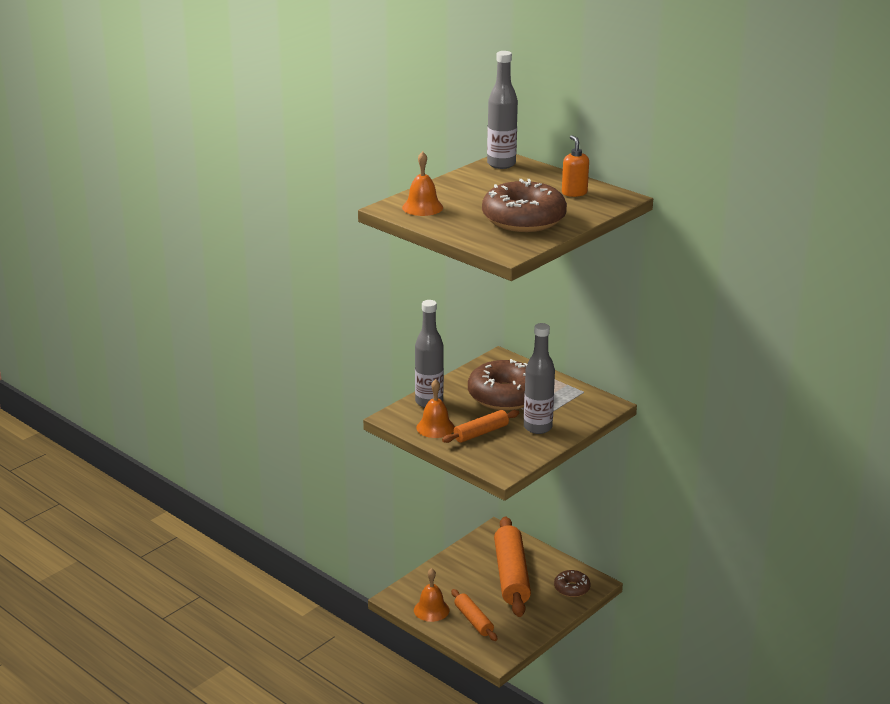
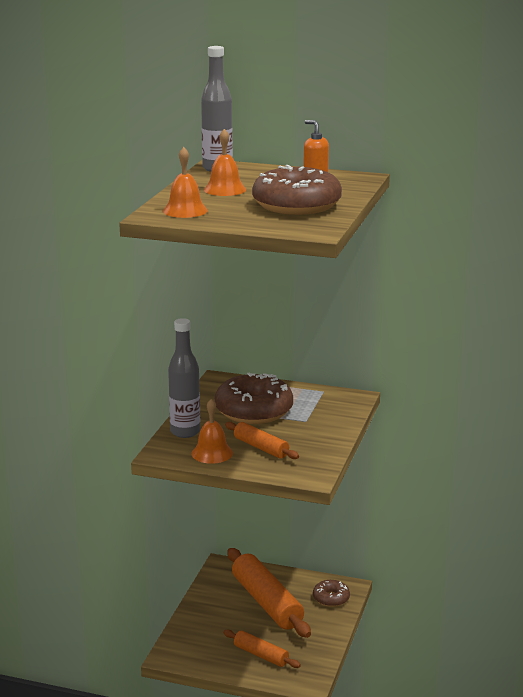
camera: 25 degrees left, 5 degrees down
orange bell [414,568,449,622] -> orange bell moved to [204,129,246,196]
orange rolling pin [442,410,519,443] -> orange rolling pin turned 75 degrees counterclockwise [225,422,299,459]
grey bottle [524,323,555,434] -> none

